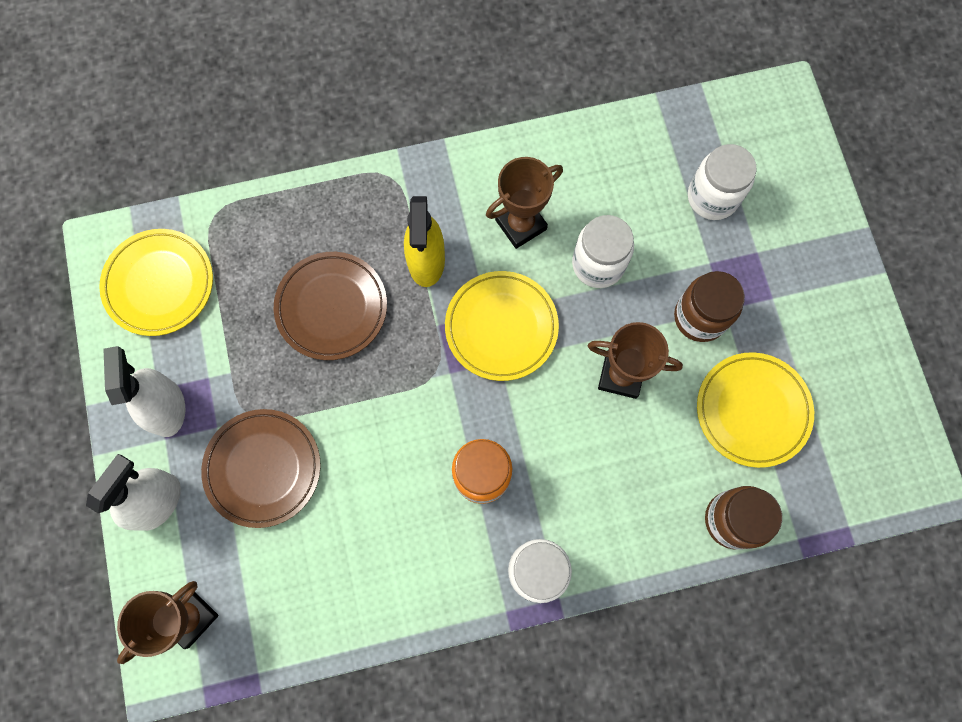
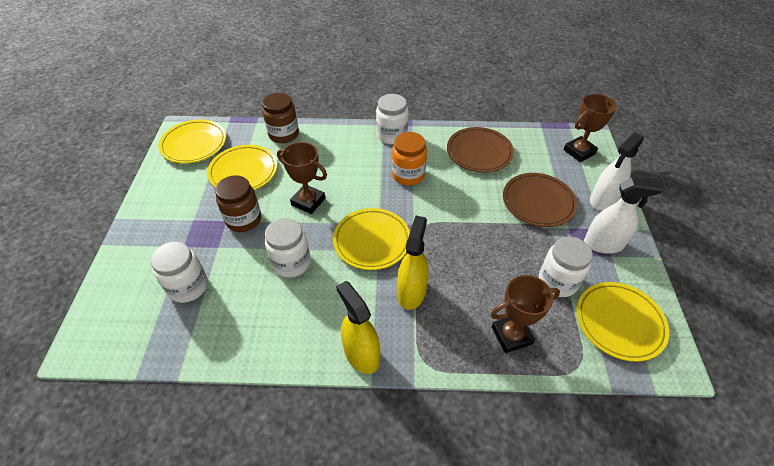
camera: 165 degrees left, 25 degrees down
white spray bottle [103,346,185,437] -> white spray bottle turned 90 degrees counterclockwise [584,178,663,254]
brown plate [274,252,387,360] -> brown plate moved to [447,127,514,173]
brown trophy [486,157,563,249] -> brown trophy moved to [491,275,560,353]
none -> yellow plate [159,119,226,163]
none -> yellow spray bottle [336,281,380,374]
none -> white jar [539,237,593,297]

